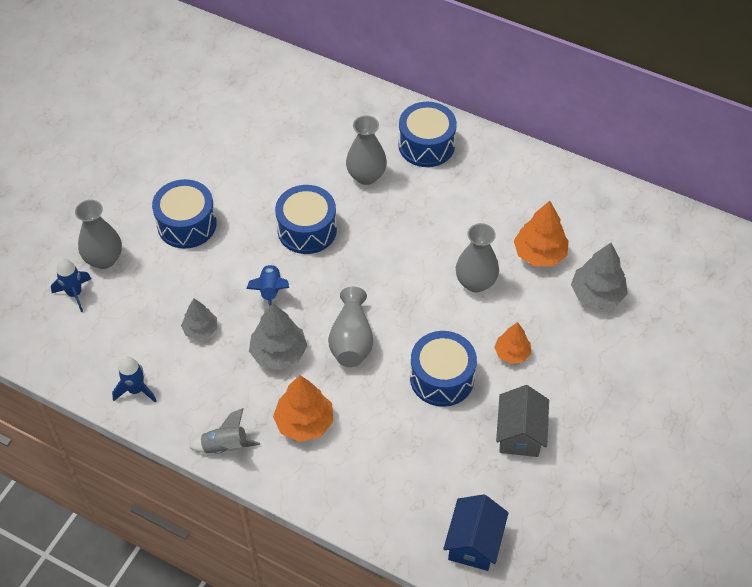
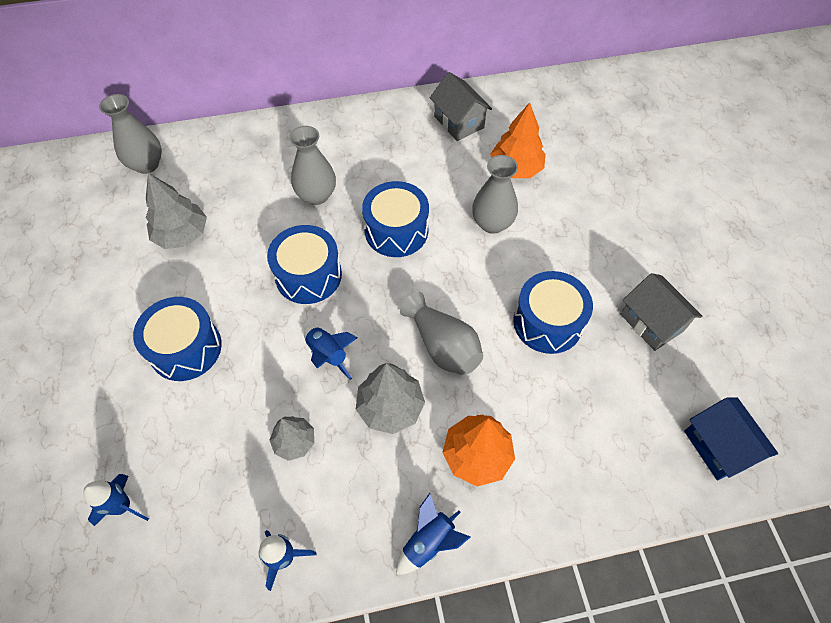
camera: 40 degrees left, 5 degrees up
grey vase [75,200,122,269] -> grey vase moved to [99,94,162,174]
grey rocket [189,408,260,454] -> blue rocket [396,493,471,575]
blue drum [398,102,457,167] -> blue drum moved to [362,181,429,257]
orange tree [494,322,531,364] -> none
grey tree [571,243,628,309] -> grey tree moved to [146,173,207,249]
none -> grey house [430,72,492,141]

